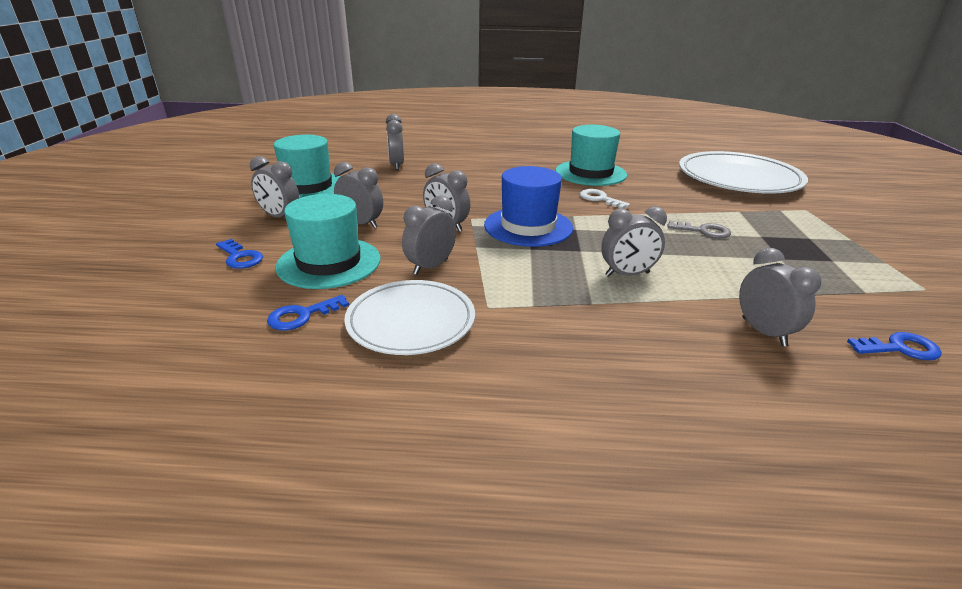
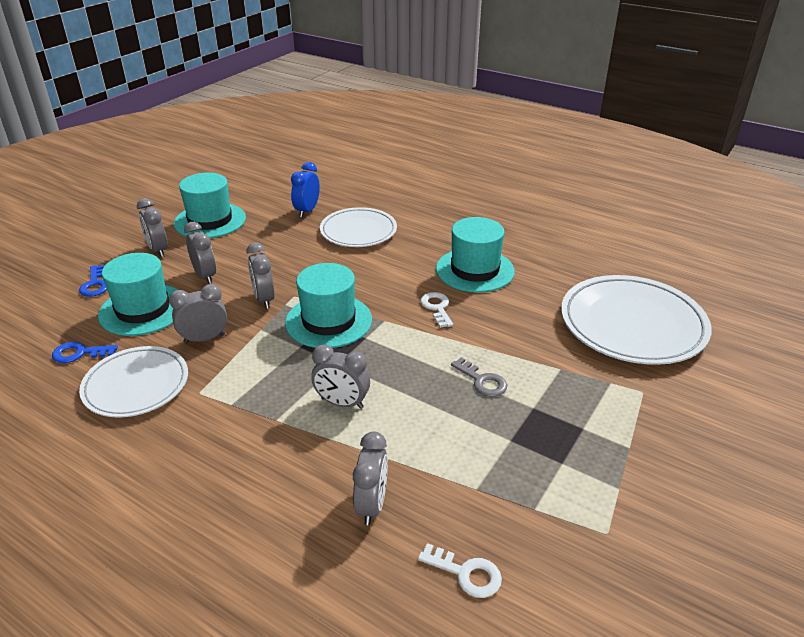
camera: 30 degrees right, 5 degrees up
grey clock [386,114,404,170] -> blue clock [291,162,320,217]
blue hat [484,166,573,247] -> turquoise hat [285,263,372,348]
blue key [847,332,942,361] -> white key [418,543,502,598]
none -> white plate [320,207,397,247]

